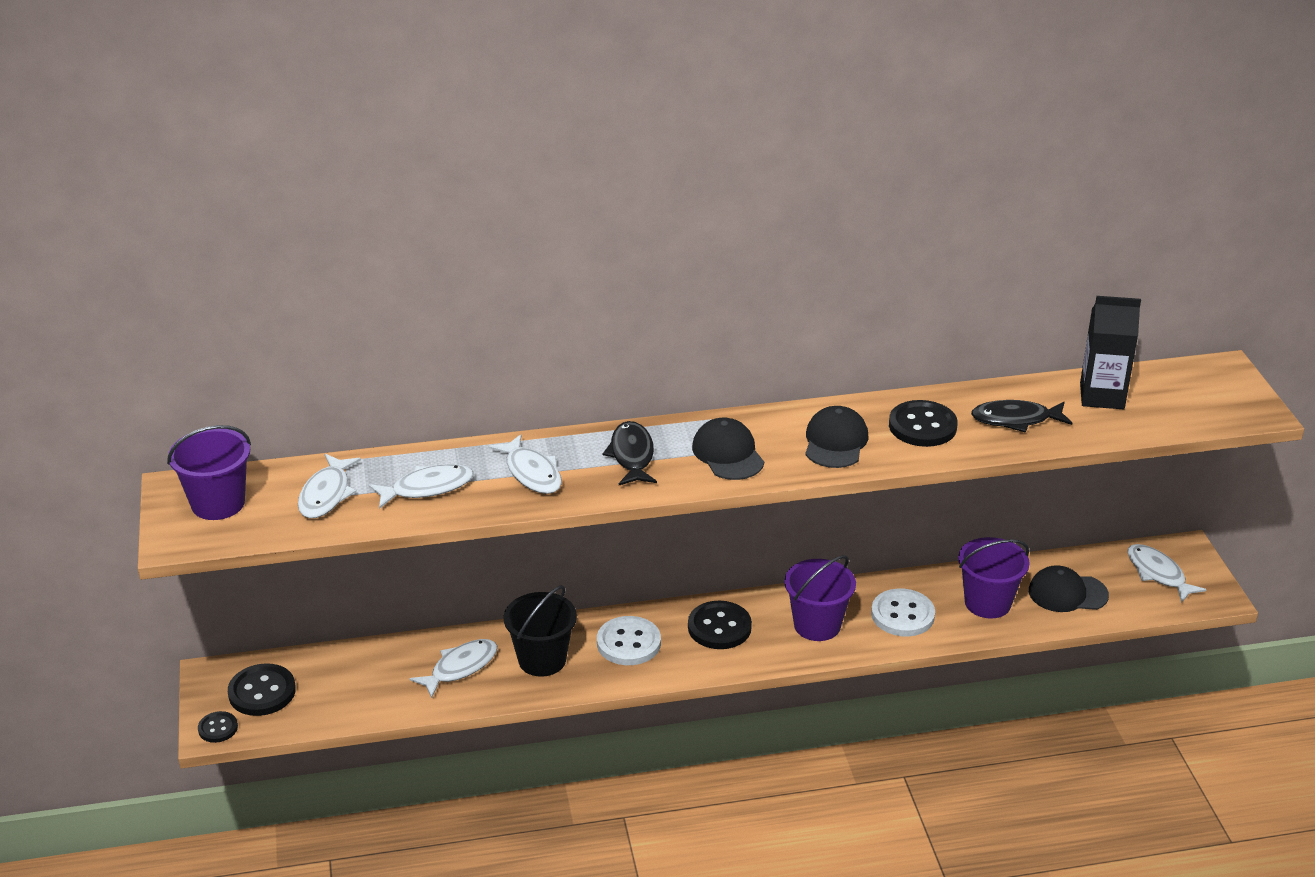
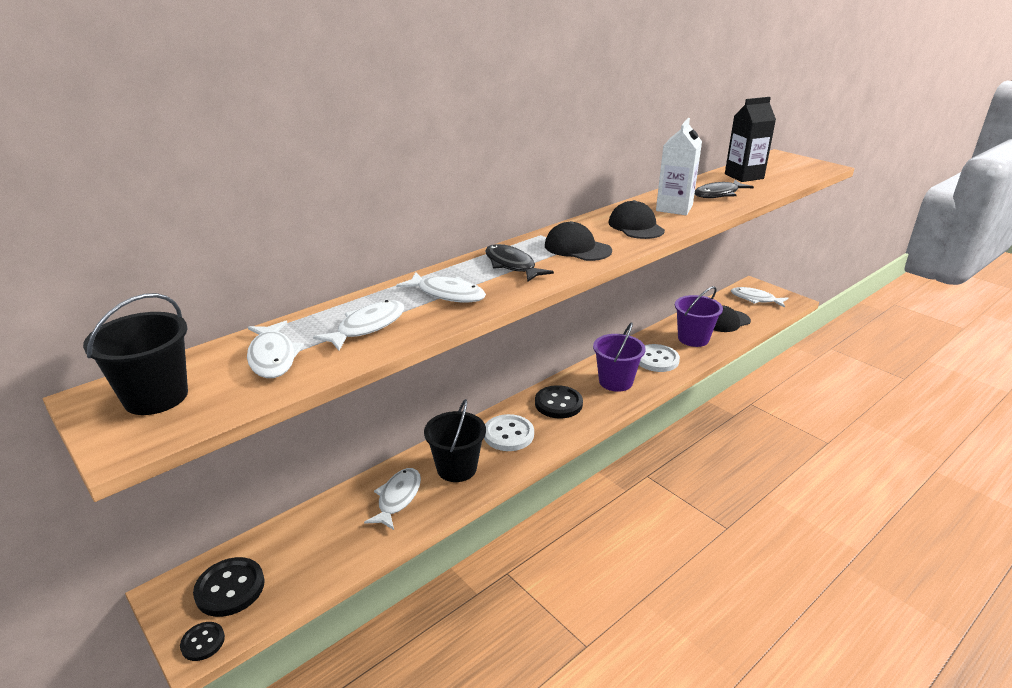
camera: 30 degrees left, 5 degrees down
purple bucket [167,425,251,520] -> black bucket [83,293,188,415]
black button [889,400,958,447] -> white carton [656,118,702,215]

